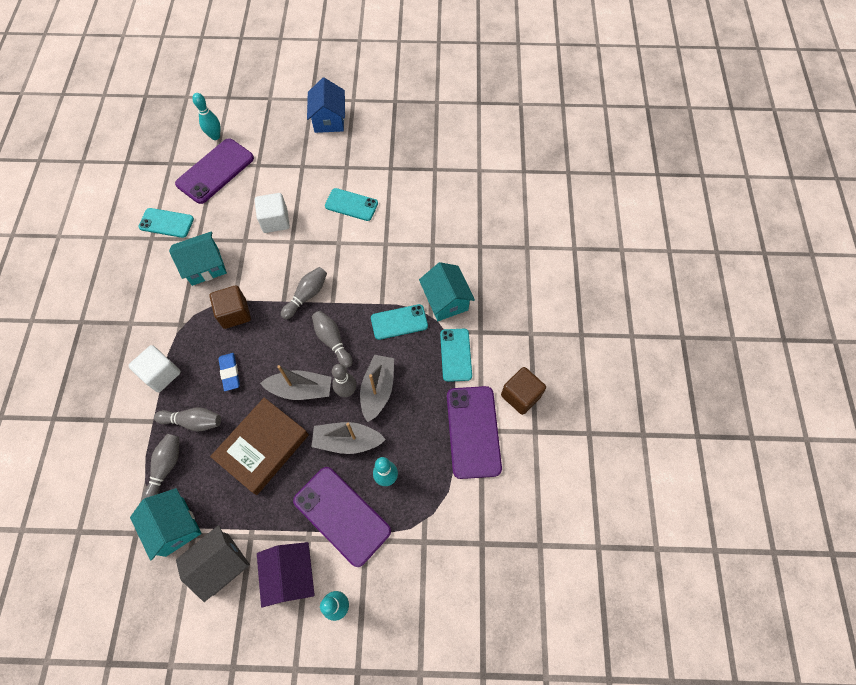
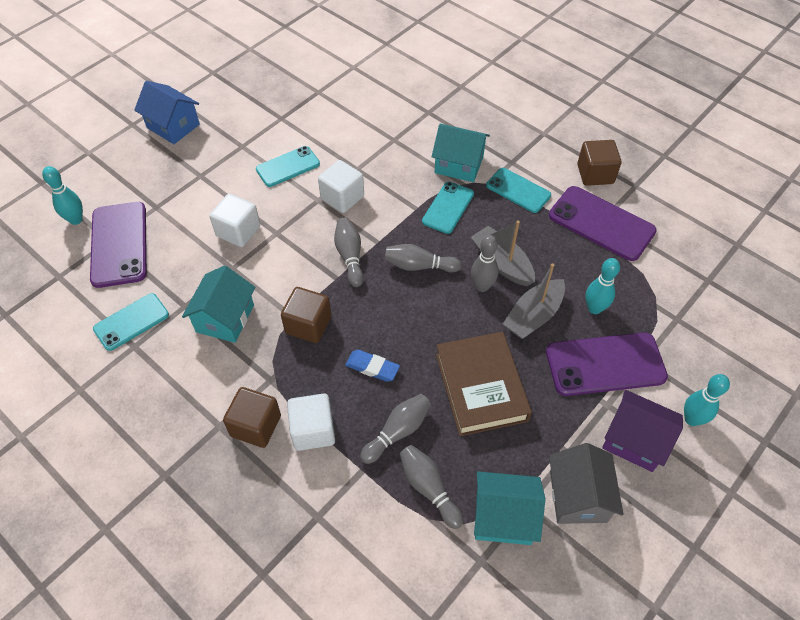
camera: 50 degrees left, 10 degrees down
grey boat [260,365,331,400] -> none
none -> brown cube [223,387,281,448]
none -> white cube [318,160,364,213]

